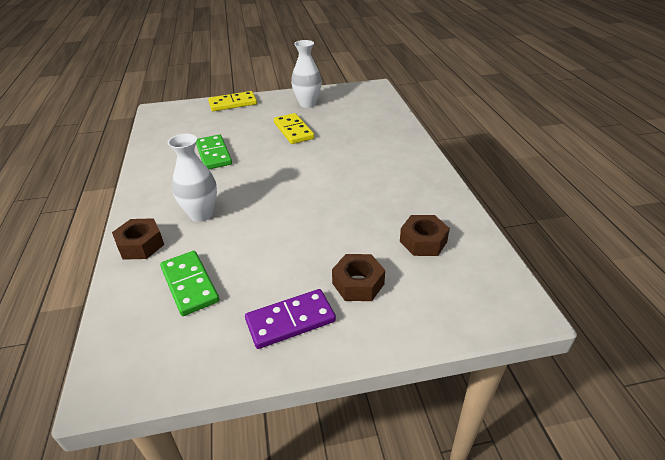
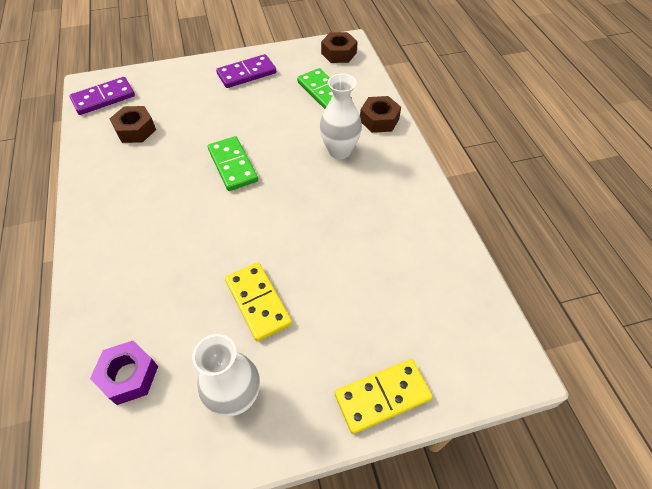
camera: 175 degrees right, 15 degrees up
green domino [196,135,232,169] -> green domino moved to [208,136,258,191]
brown nut [332,254,385,301] -> brown nut moved to [321,32,357,63]
none -> purple domino [69,77,135,115]
none -> purple nut [90,341,158,405]

